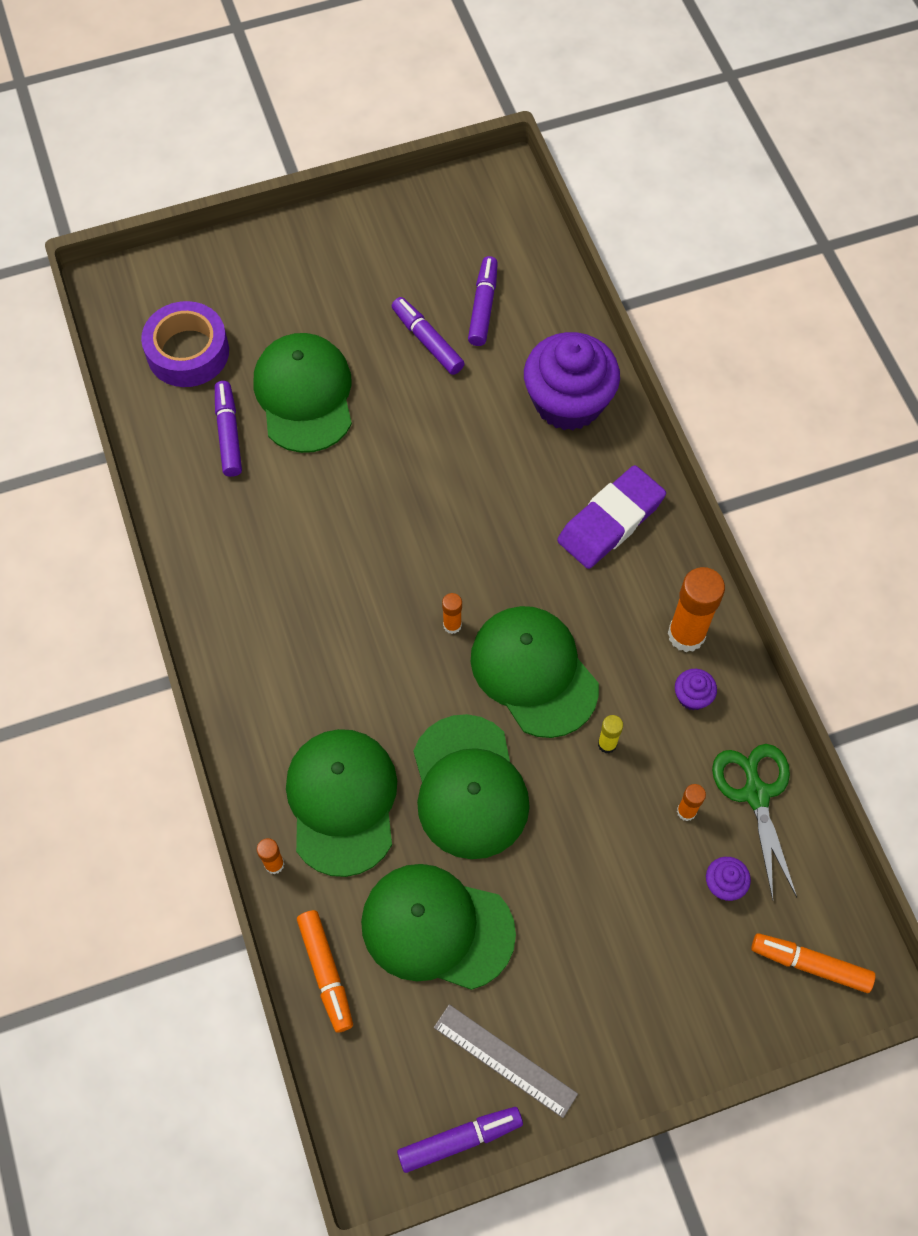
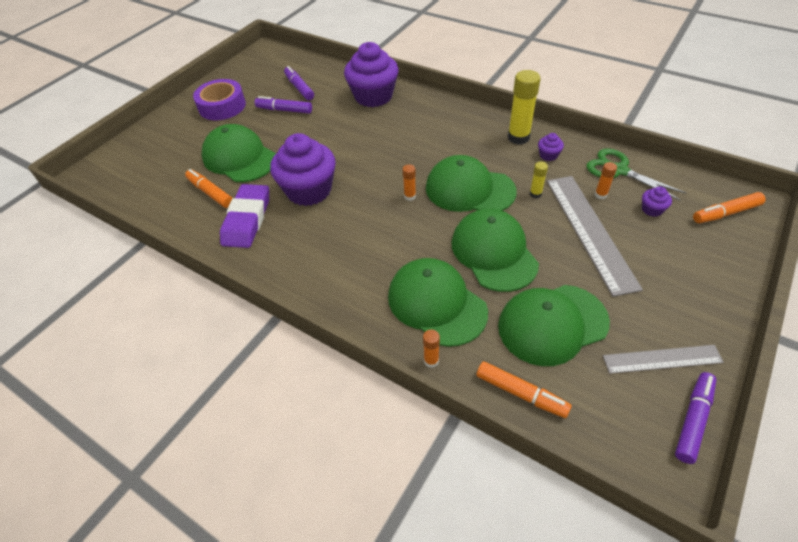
camera: 35 degrees left, 15 degrees down
purple tape [141,301,229,387] -> purple tape moved to [193,79,246,120]
purple marker [215,381,242,477] -> orange marker [185,169,233,208]
green cap [413,714,530,859] -> green cap turned 150 degrees counterclockwise [452,208,539,292]
purple eraser [557,465,666,569] -> purple eraser moved to [220,184,269,248]
orange glue stick [668,567,725,652] -> yellow glue stick [508,70,541,145]
none -> purple cupcake [270,133,336,206]
none -> grey ruler [547,176,643,297]

